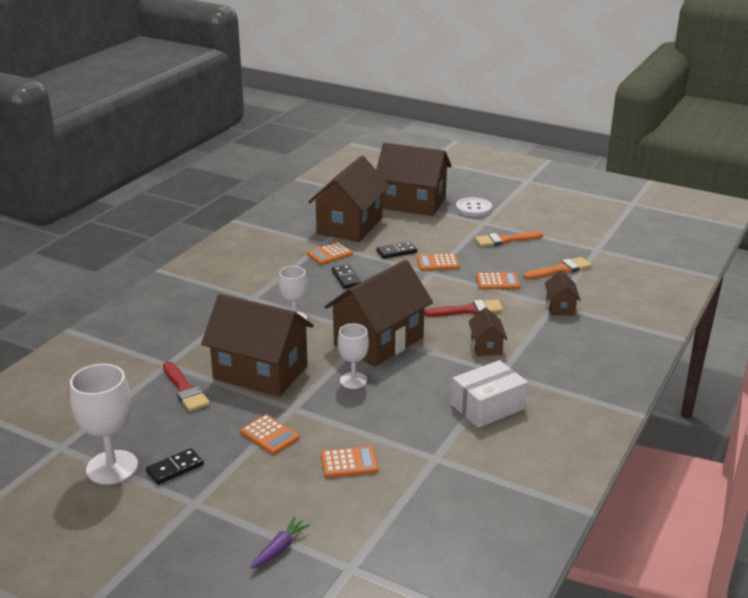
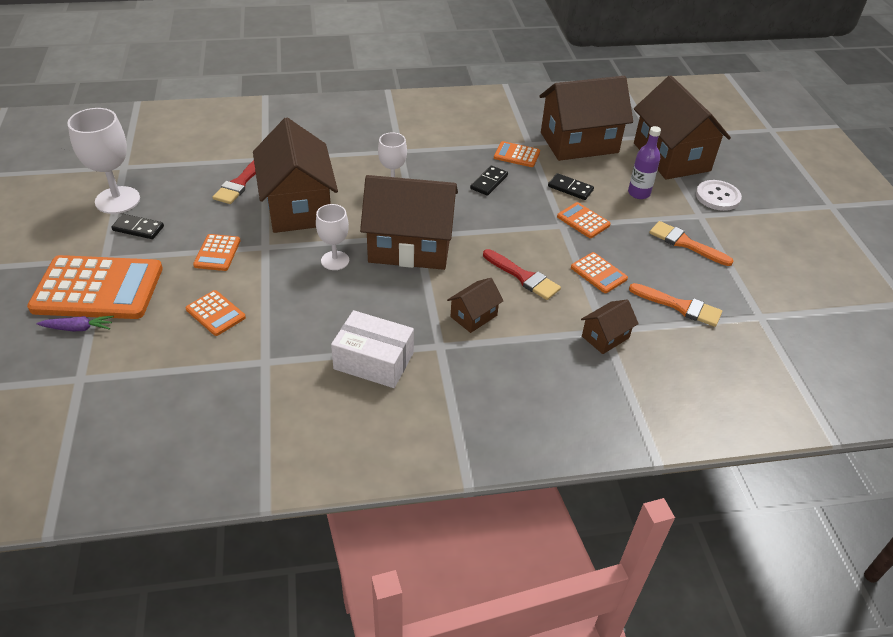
camera: 50 degrees right, 15 degrees up
none -> orange calculator [27,255,163,319]
none -> purple bottle [628,126,661,199]

